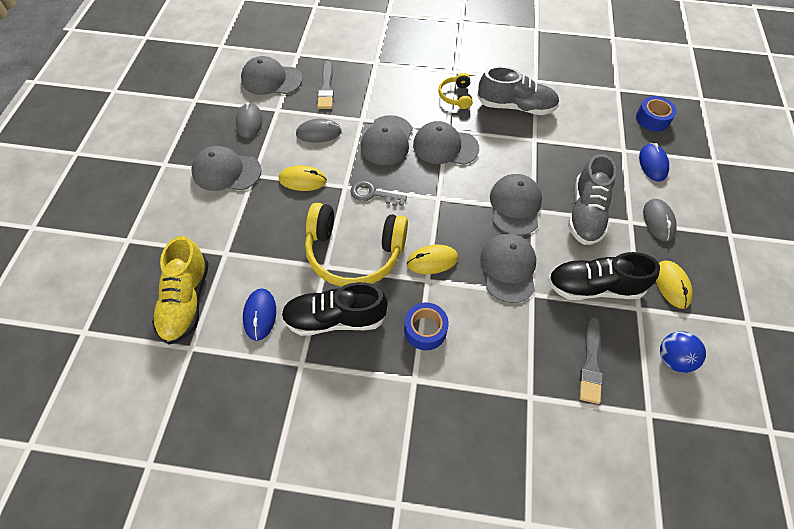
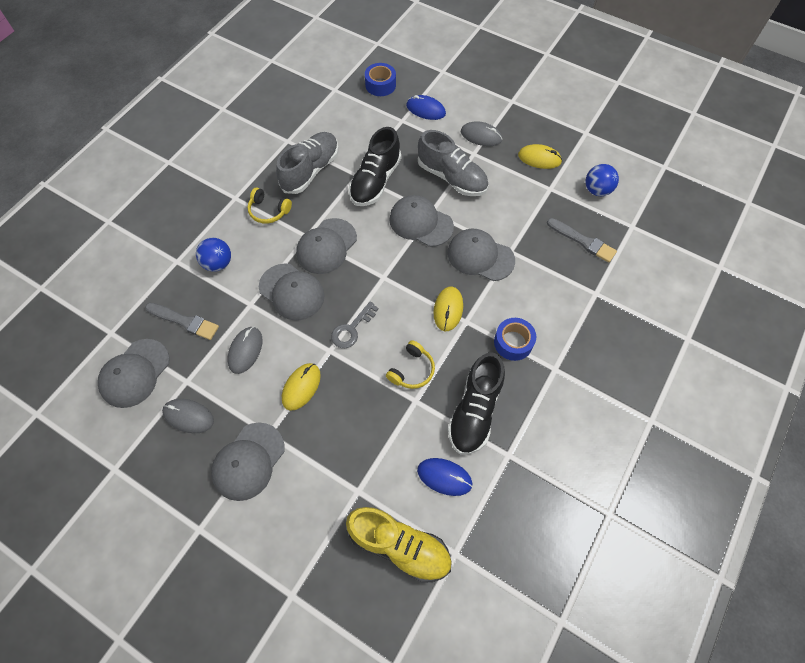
camera: 65 degrees left, 5 degrees up
yellow headphones [305,203,408,287] -> yellow headphones [386,340,435,389], size x0.47
black shoe [548,252,660,300] -> black shoe moved to [349,127,401,206]
none -> blue ball [196,238,231,272]

